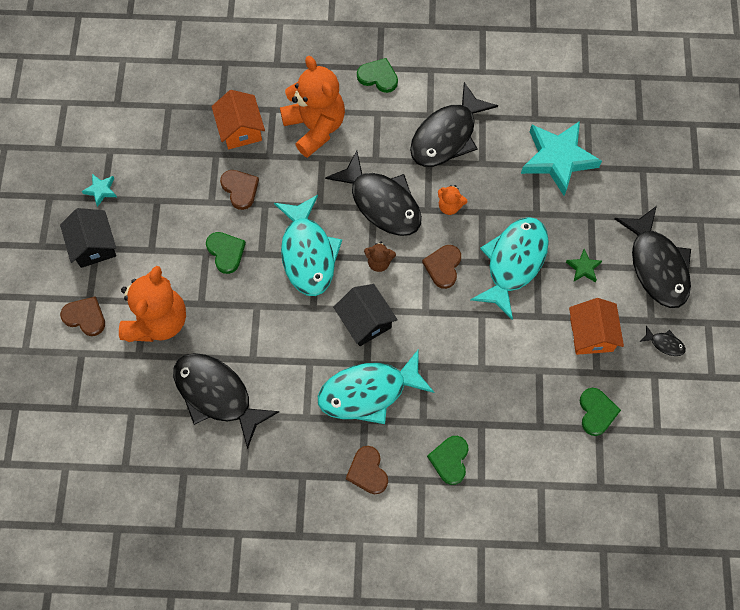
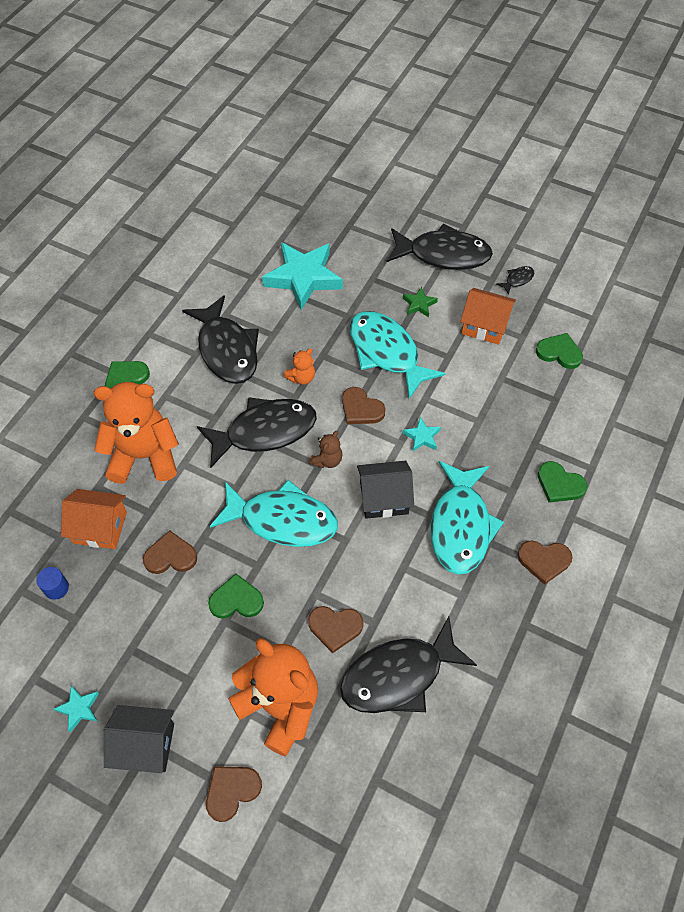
camera: 65 degrees left, 10 degrees down
none -> blue cylinder [36,567,69,600]
none -> brown heart [308,606,363,653]
none -> turquoise star [403,417,441,452]

